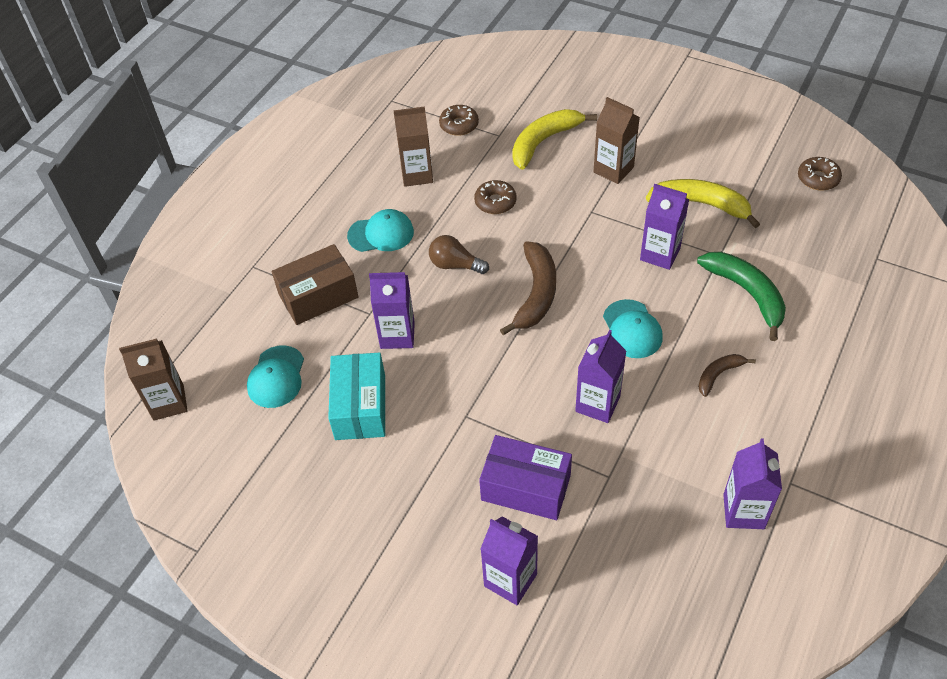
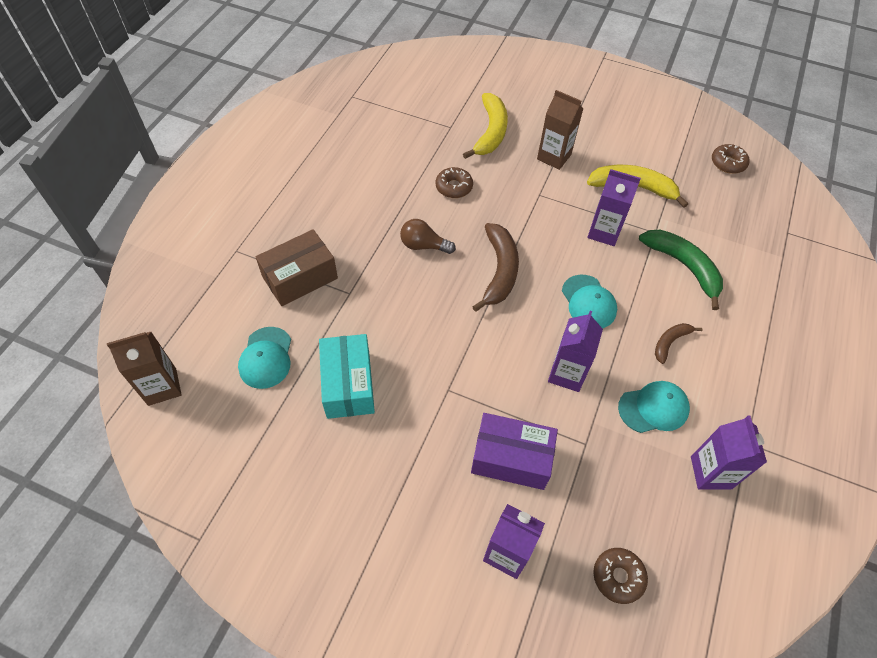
camera: 10 degrees left, 5 degrees up
turquoise cap [347,209,414,252] -> turquoise cap moved to [618,381,690,433]
purple carton [369,272,415,349] -> none
brown carton [393,107,433,187] -> none
brown donut [439,105,479,136] -> brown donut moved to [593,548,648,604]
yellow banana [512,109,597,170] -> yellow banana turned 150 degrees clockwise [463,93,508,159]

